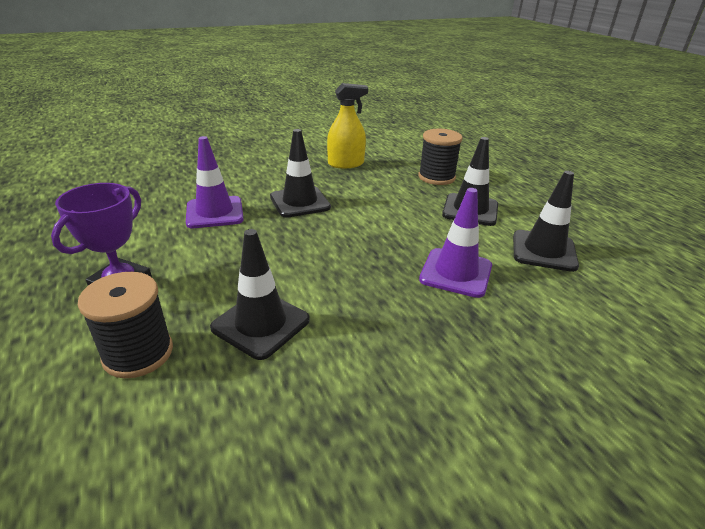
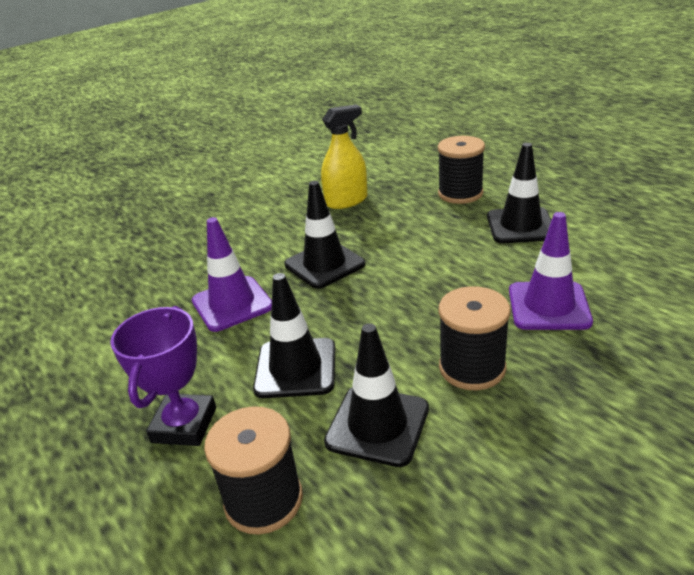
camera: 10 degrees left, 0 degrees up
black traffic cone [513,171,579,272] -> black traffic cone moved to [253,273,335,398]
none -> black spool [439,286,511,390]

